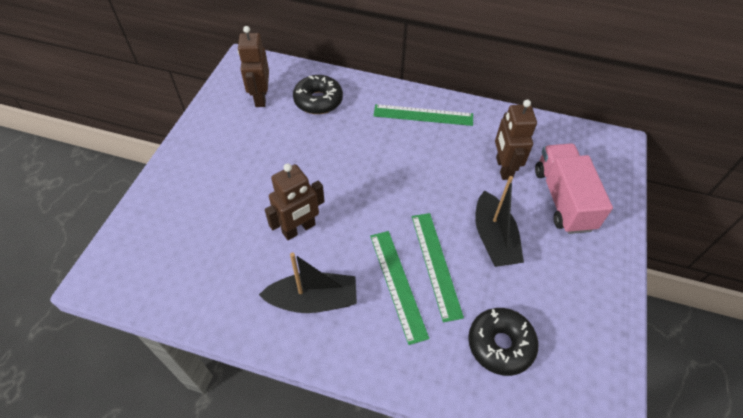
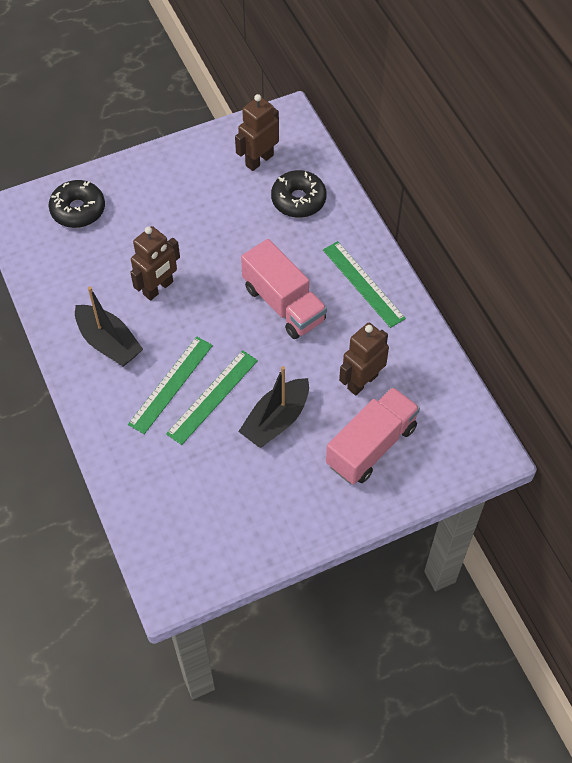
camera: 50 degrees right, 5 degrees up
brown robot [265,163,325,240] -> brown robot turned 60 degrees counterclockwise [130,226,180,301]
black donut [468,308,539,376] -> black donut moved to [48,180,105,228]
none -> pink truck [241,239,327,339]

